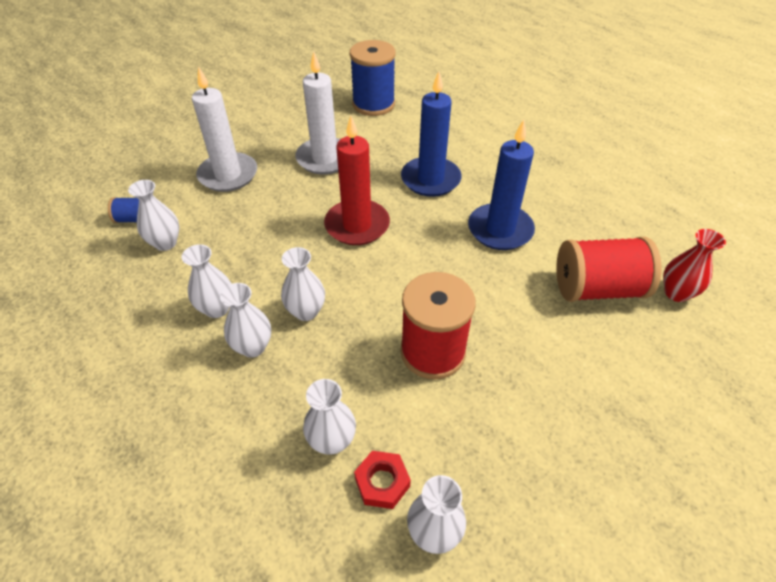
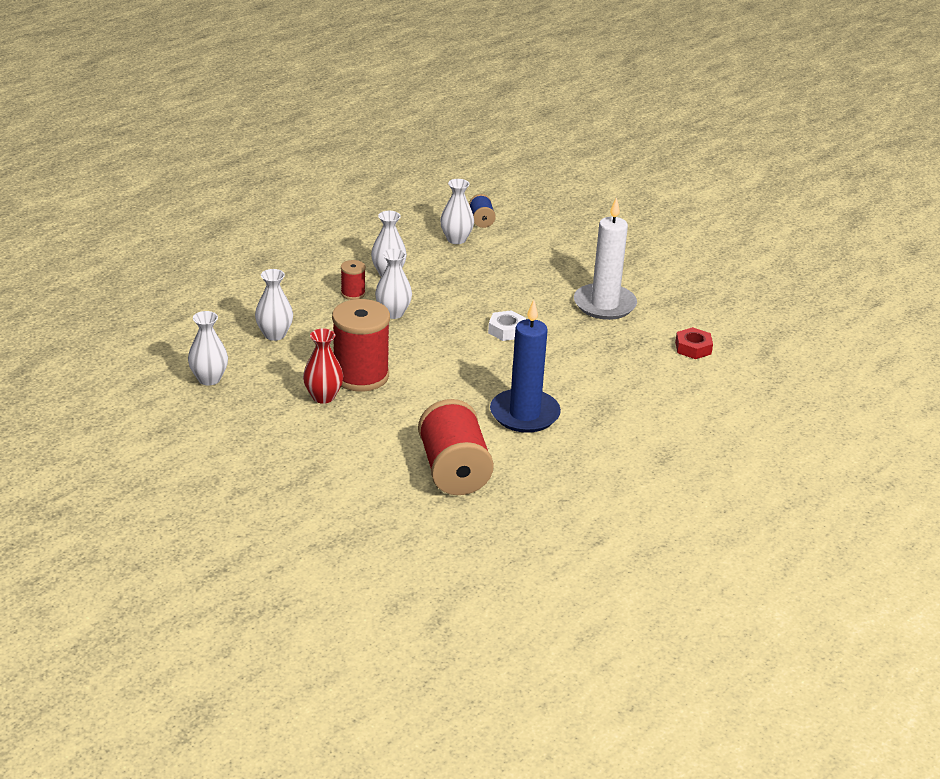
camera: 80 degrees right, 15 degrees down
white candle [192,66,257,192] -> none
white vase [220,283,271,357] -> red spool [341,260,366,300]
red candle [324,116,390,245] -> white nut [488,310,526,341]
blue spool [350,40,396,116] -> none
red nut [354,451,411,509] -> red nut moved to [675,327,713,359]
blue candle [401,71,462,197] -> none
red vase [663,229,726,302] -> red vase moved to [303,328,343,404]

